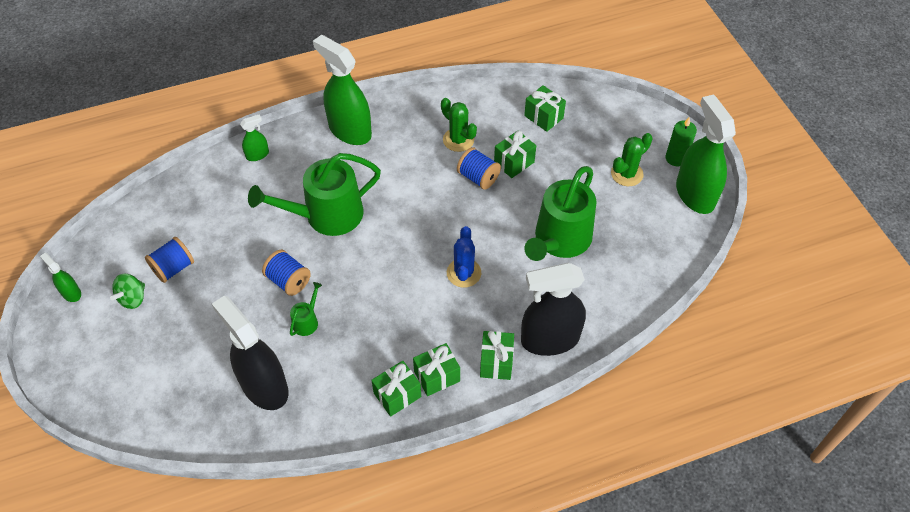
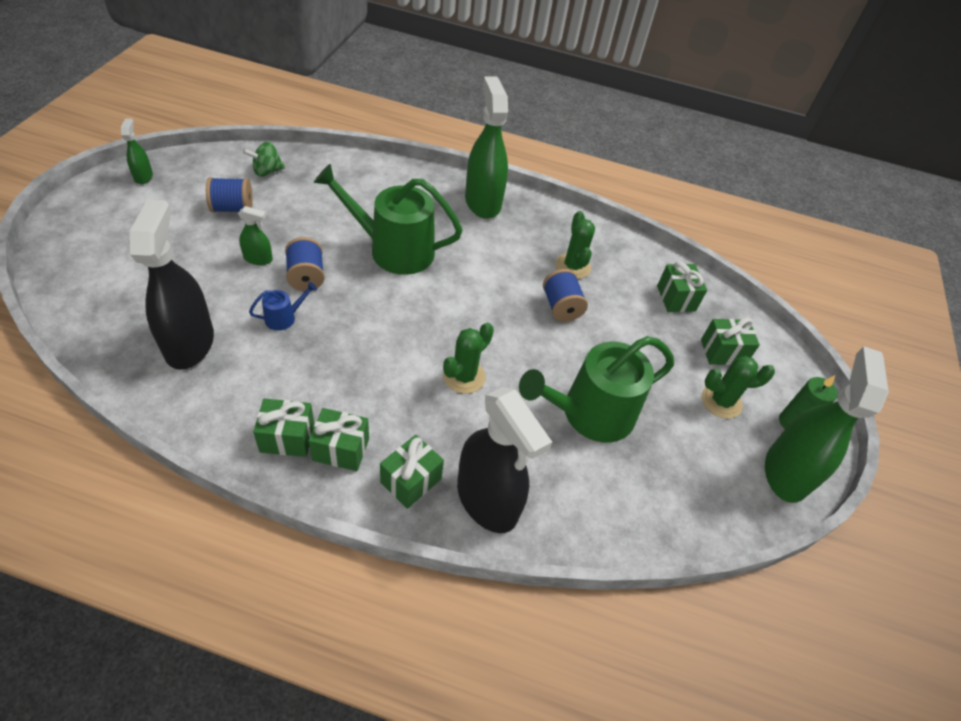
camera: 30 degrees right, 5 degrees down
green spinning top [110,274,145,309] -> green spinning top moved to [243,142,285,177]
green spray bottle [240,115,269,161] -> green spray bottle moved to [238,206,273,265]
green watering can [290,282,322,336] -> blue watering can [249,282,317,331]
blue cactus [447,226,481,288] -> green cactus [443,323,494,394]
green gift [494,130,536,178] -> green gift moved to [701,318,760,365]
black spray bottle [521,263,586,356] -> black spray bottle turned 150 degrees counterclockwise [457,387,552,533]

